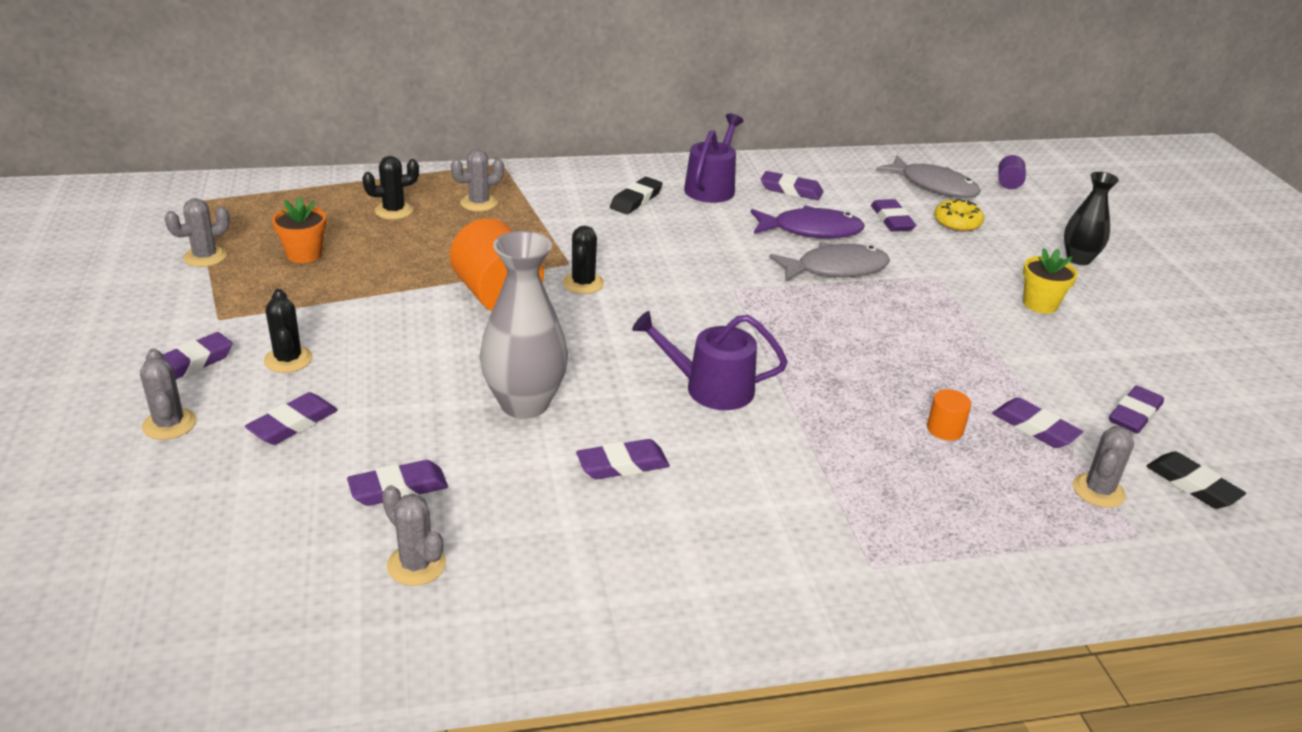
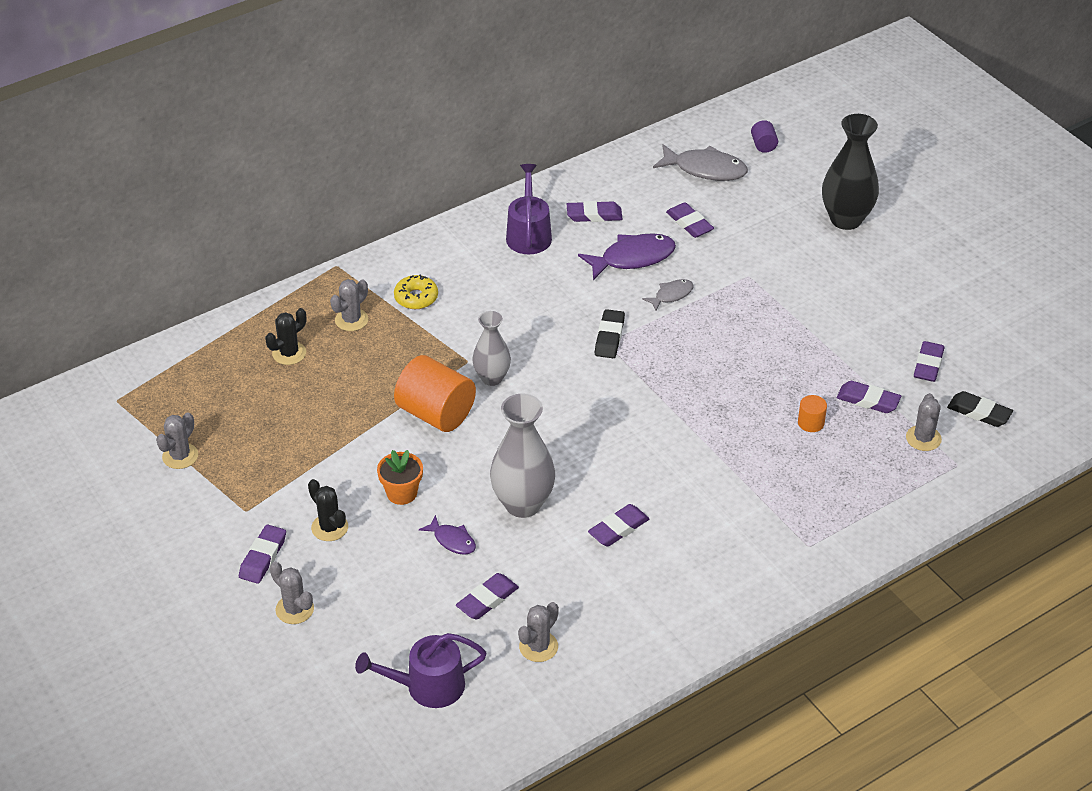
camera: 20 degrees left, 10 degrees up
purple eraser [245,392,338,445] -> none
orange flower pot [272,197,326,263] -> orange flower pot moved to [377,450,423,505]
grey cactus [382,485,446,586] -> grey cactus turned 75 degrees counterclockwise [518,602,559,662]
black cactus [563,226,604,294] -> grey vase [472,311,511,386]
black eraser [610,177,663,214] -> black eraser moved to [595,309,625,358]
purple watering can [632,311,788,410] -> purple watering can moved to [355,633,486,708]
grey fish [769,242,890,281] -> grey fish [642,279,693,311], size x0.55
yellow donut [934,199,984,231] -> yellow donut moved to [394,274,438,309]
yellow flower pot [1023,248,1078,314] -> none
black vase [1064,172,1119,265] -> black vase [822,114,879,230], size x1.59
none -> purple fish [419,515,476,555]

